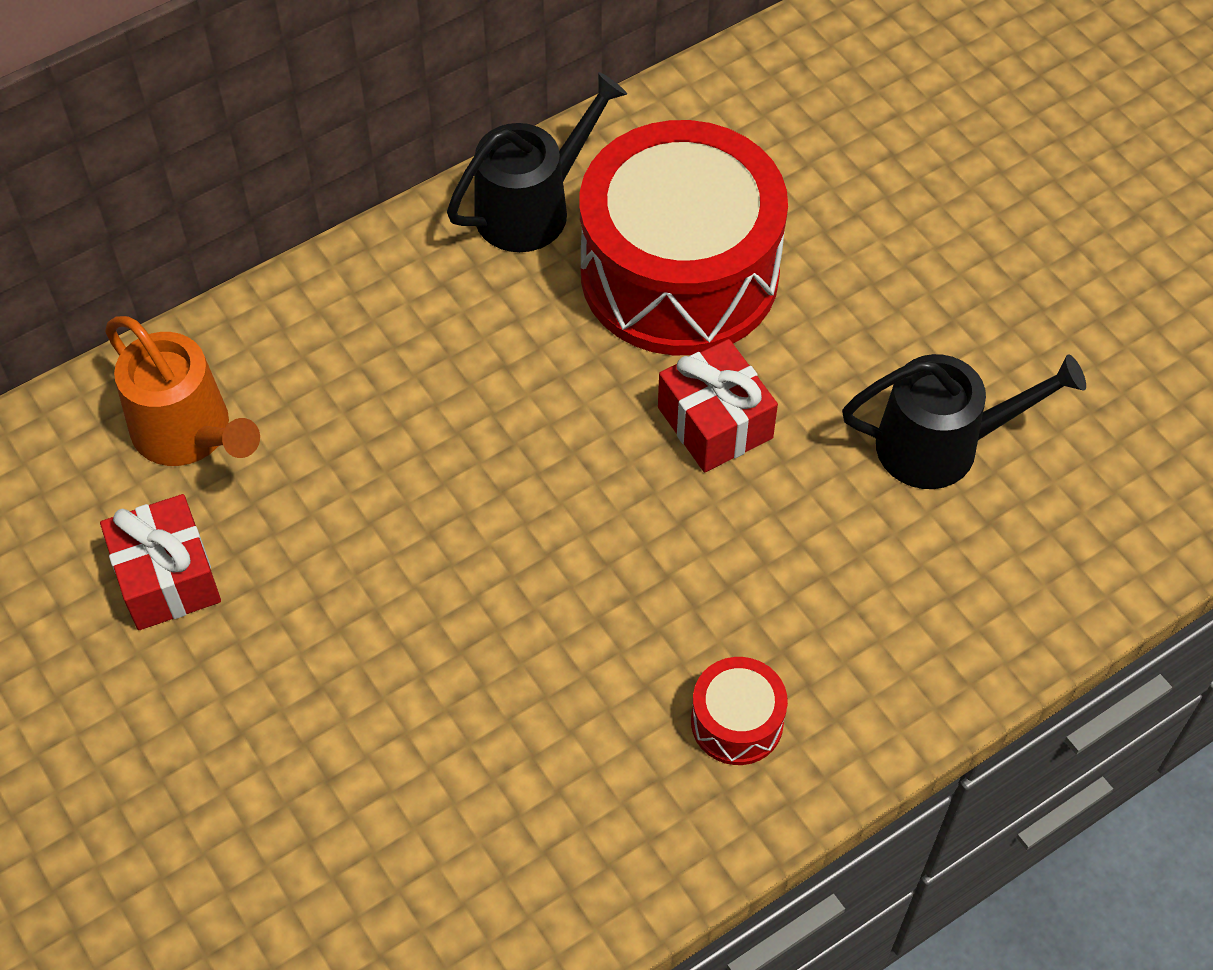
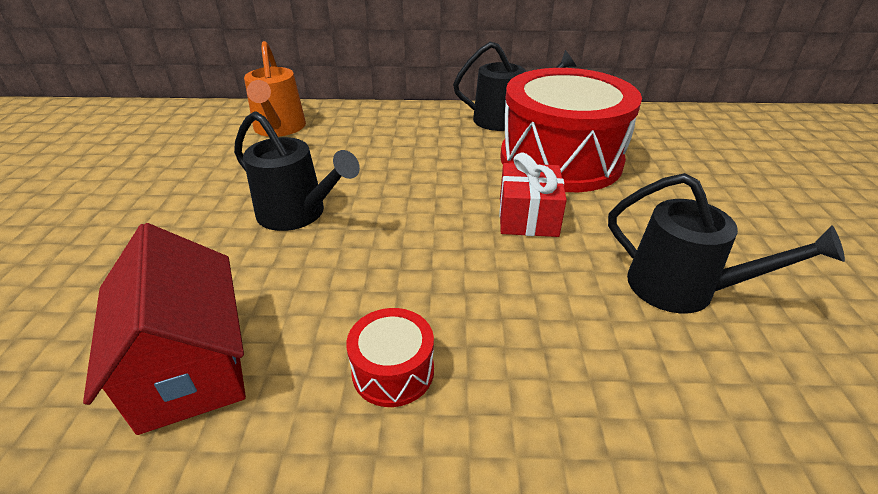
camera: 35 degrees right, 20 degrees down
red gift [100,494,221,630] -> none
none -> red house [83,223,246,435]
none -> black watering can [234,111,360,231]

